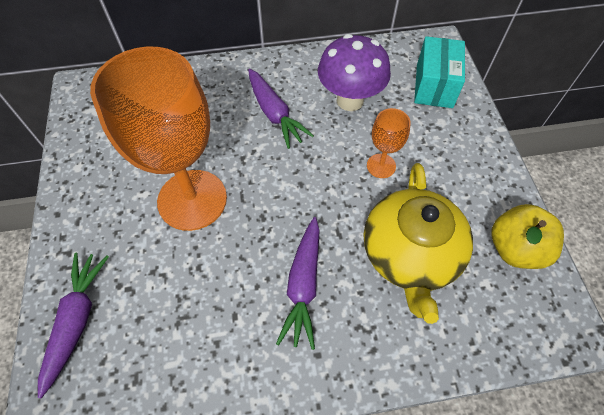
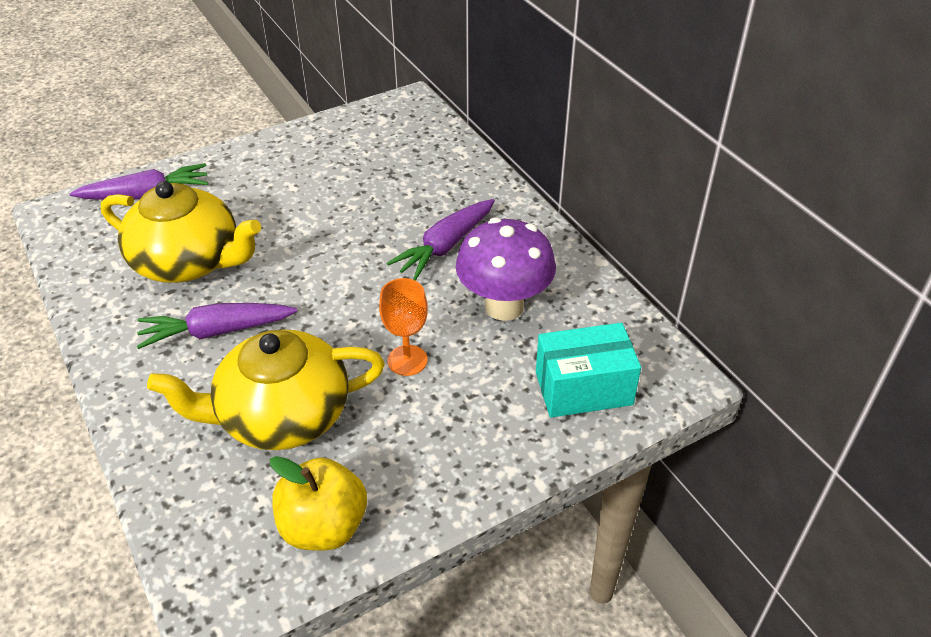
camera: 70 degrees right, 15 degrees down
orange goblet [90,47,227,231] -> none
none -> yellow teapot [101,181,261,283]

